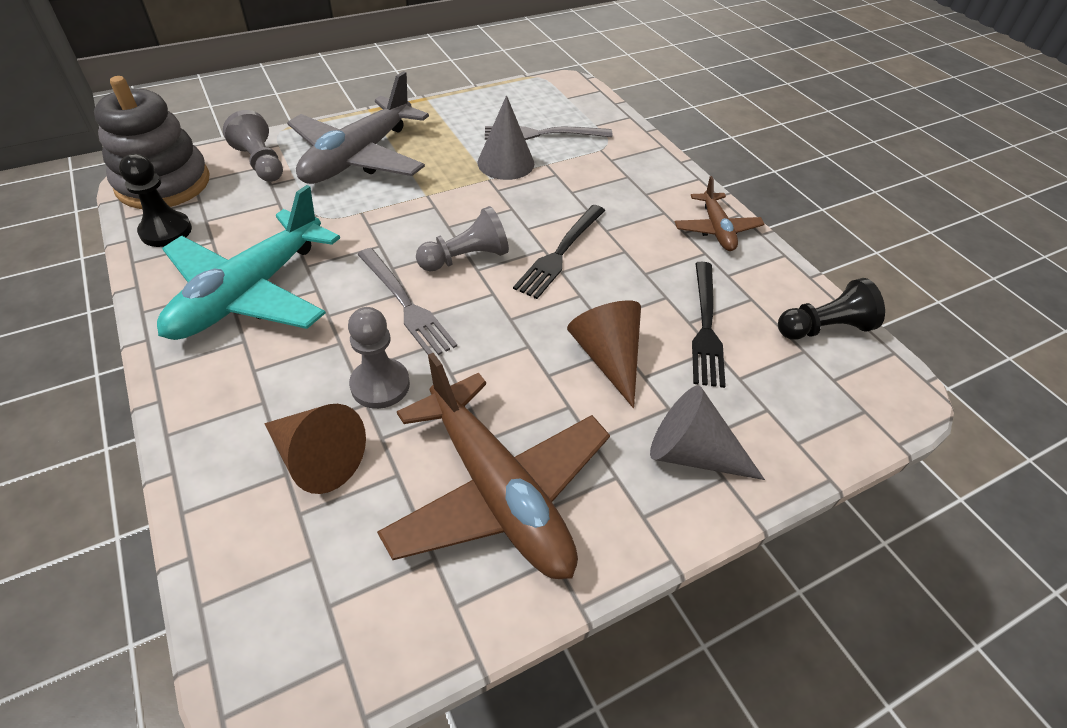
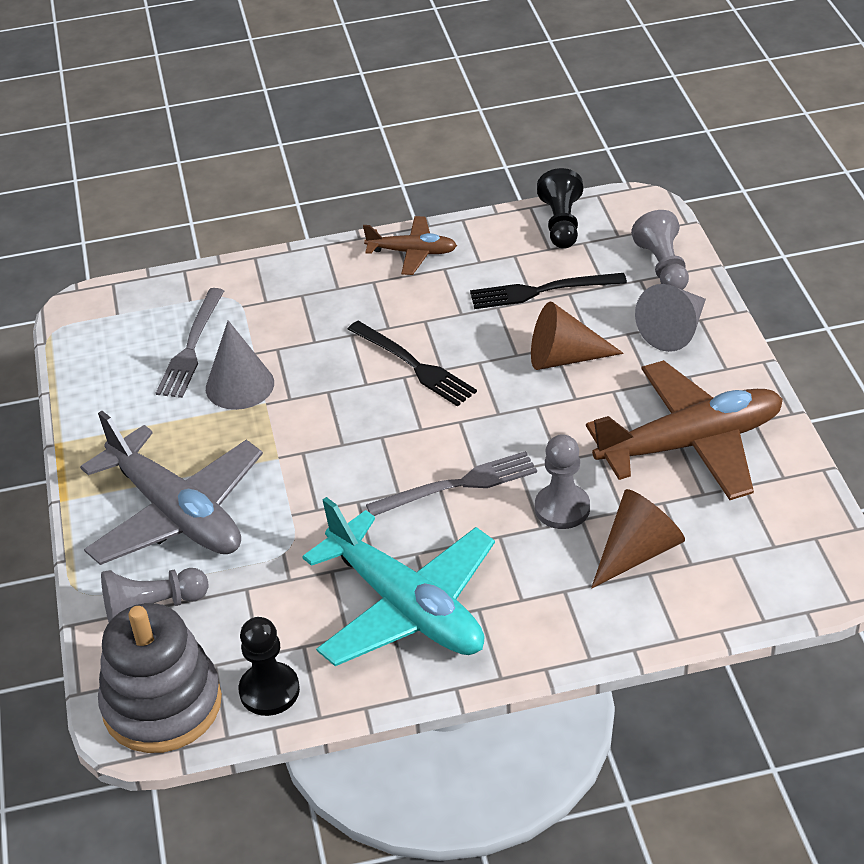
camera: 70 degrees left, 5 degrees down
grey pawn [416,206,509,271] -> grey pawn moved to [631,210,689,290]
black fork [692,262,726,388] -> black fork turned 150 degrees clockwise [470,273,627,309]

